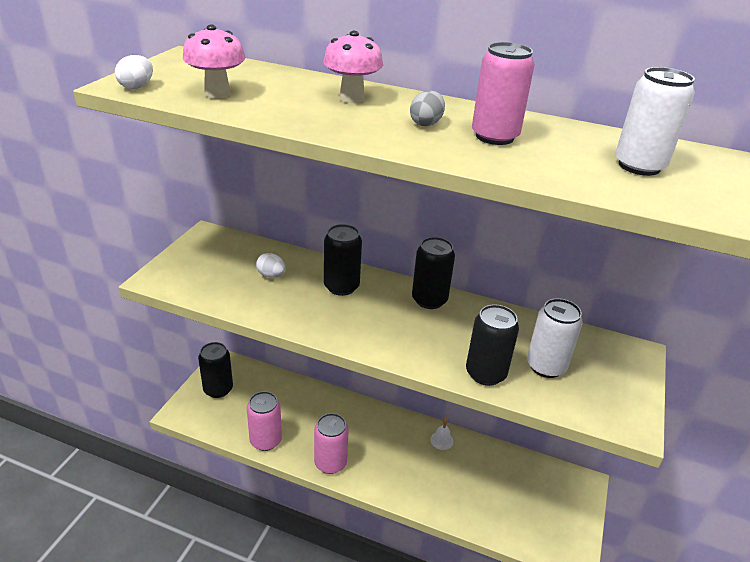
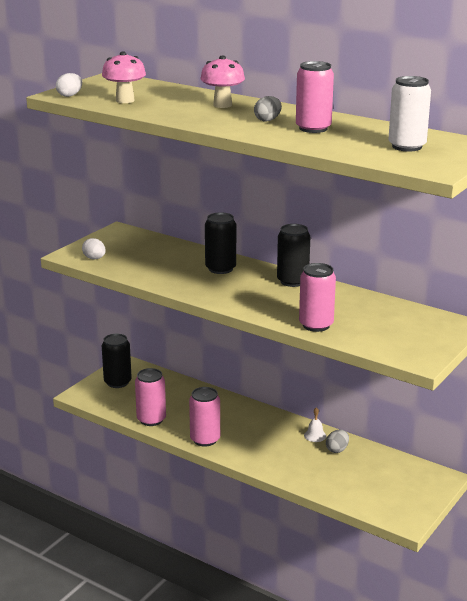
camera: 15 degrees right, 10 degrees down
white egg [256,253,286,278] -> white egg moved to [82,238,106,259]
black can [466,304,519,386] -> pink can [299,263,336,332]
white can [527,298,583,378] -> none
none -> grey egg [326,430,349,453]

